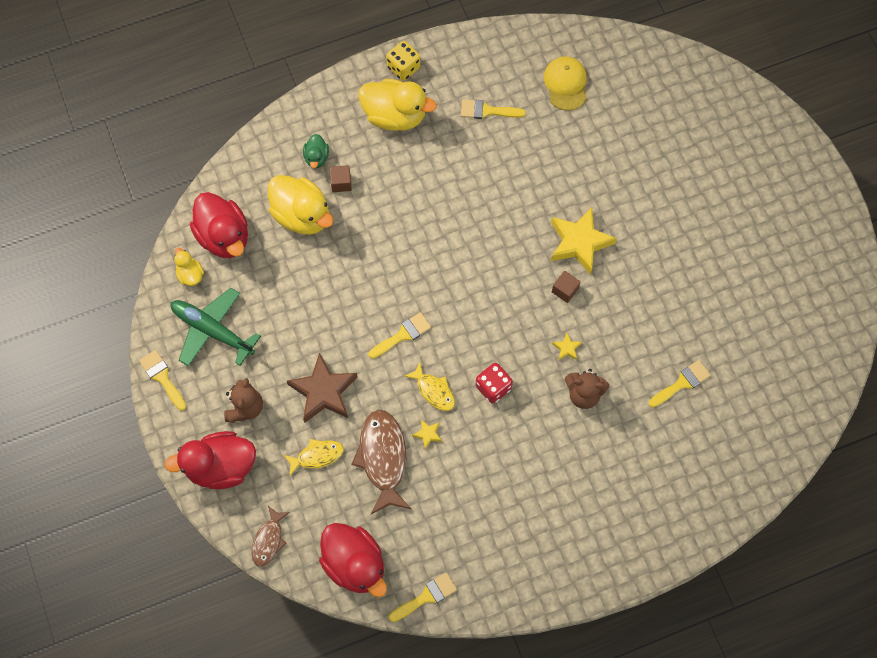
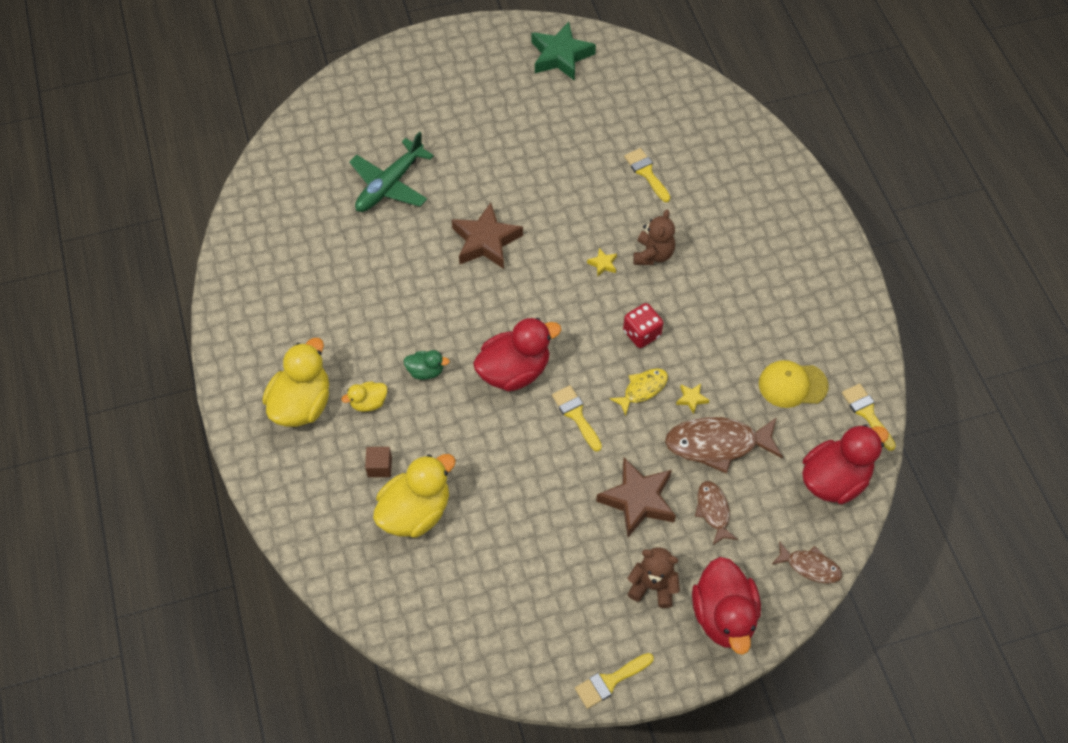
camera: 85 degrees left, 10 degrees down
green plane [171,288,261,366] -> green plane moved to [349,131,434,212]
yellow duck [174,248,204,286] -> yellow duck moved to [341,381,388,412]
red duck [190,192,248,258] -> red duck moved to [473,318,561,392]
yellow fish [284,439,344,476] -> brown fish [695,481,738,545]
green duck [303,134,329,168] -> green duck moved to [403,350,450,380]
yellow dice [386,41,420,81] -> none
yellow brush [461,100,526,119] -> none
yellow cap [544,56,587,111] -> yellow cap moved to [759,360,829,408]
yellow star [551,207,617,275] -> brown star [452,203,523,269]
brown cube [552,271,581,303] -> none
none -> green star [532,22,596,81]

